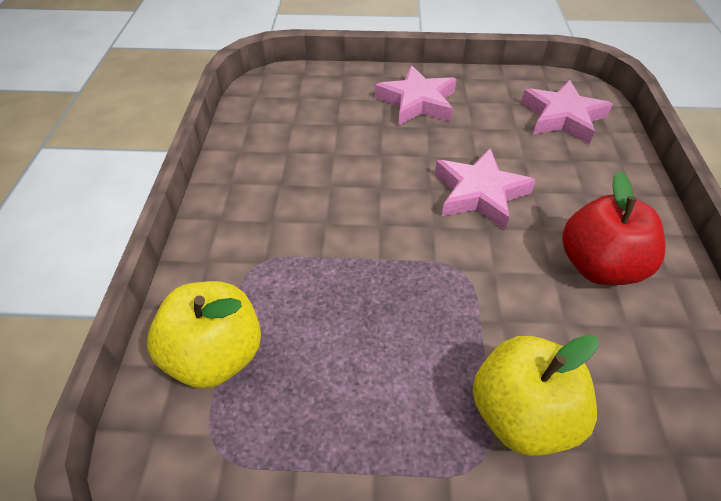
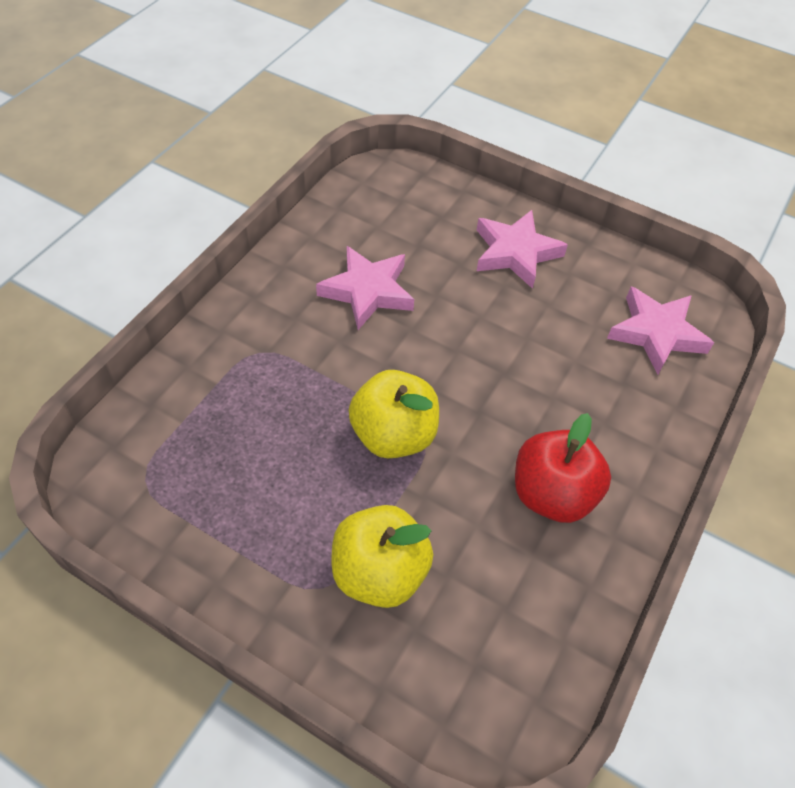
camera: 25 degrees right, 5 degrees up
yellow apple [147,281,261,388] -> yellow apple moved to [349,370,439,458]
pink star [435,148,536,230] -> pink star moved to [316,246,414,330]

